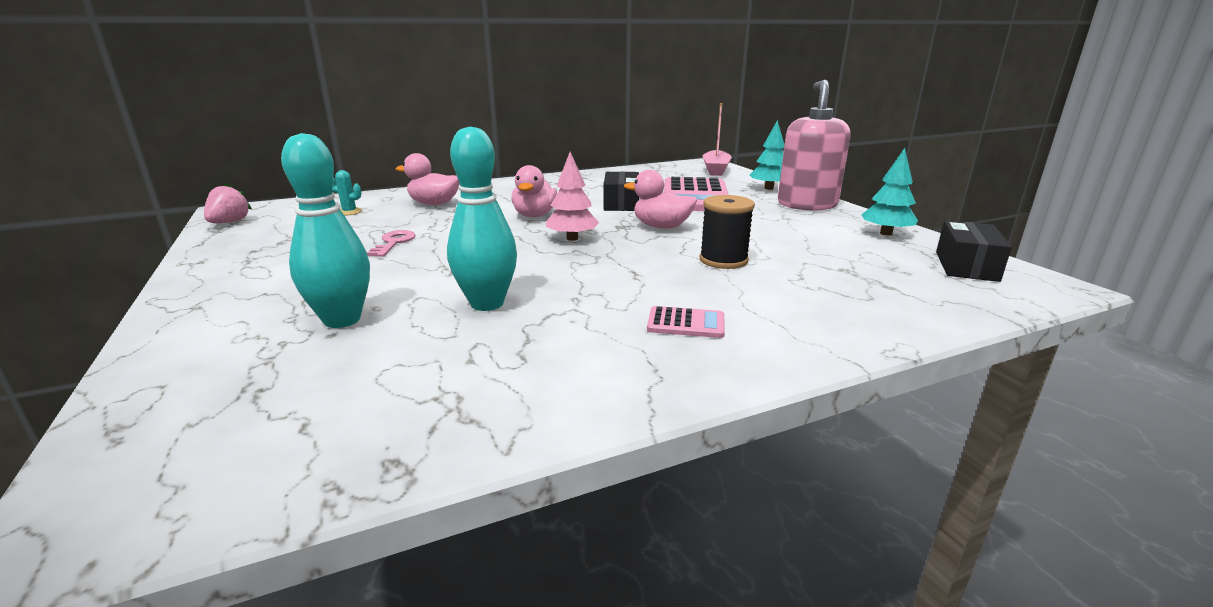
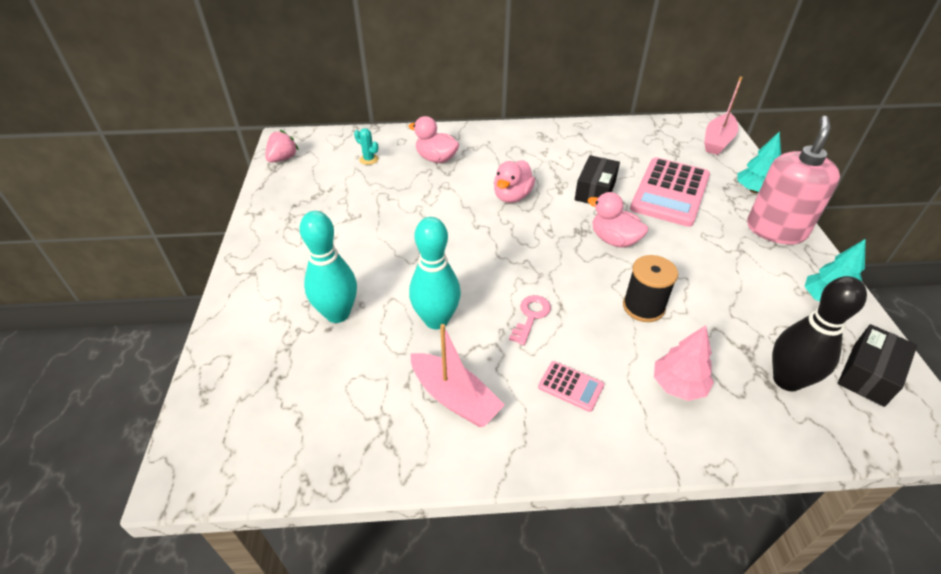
camera: 20 degrees right, 20 degrees up
pink key [367,230,415,257] -> pink key moved to [509,295,551,345]
pink tree [546,152,599,241] -> pink tree moved to [654,325,714,401]
none -> pink boat [410,324,505,427]
none -> black bowling pin [772,276,867,391]

